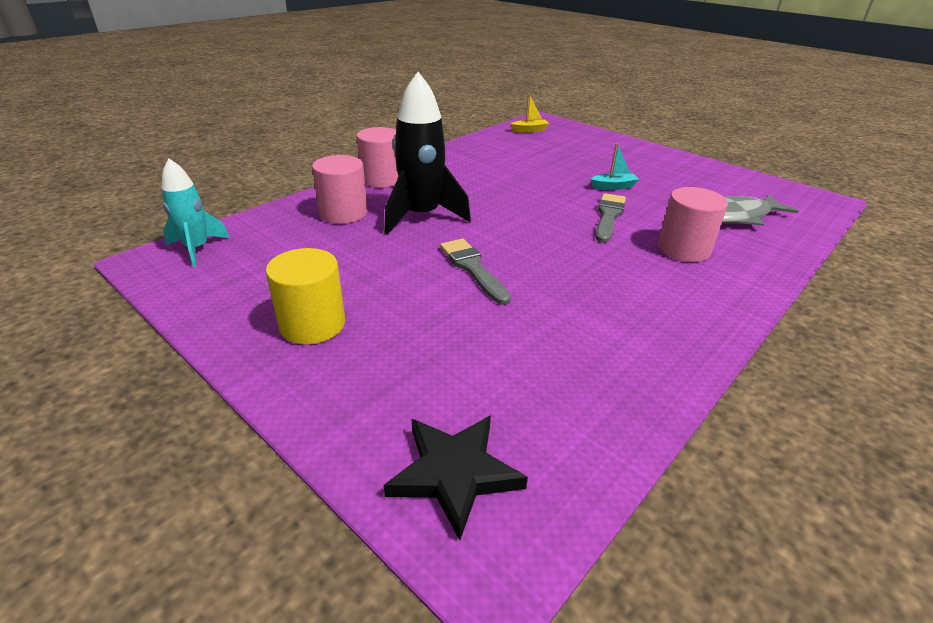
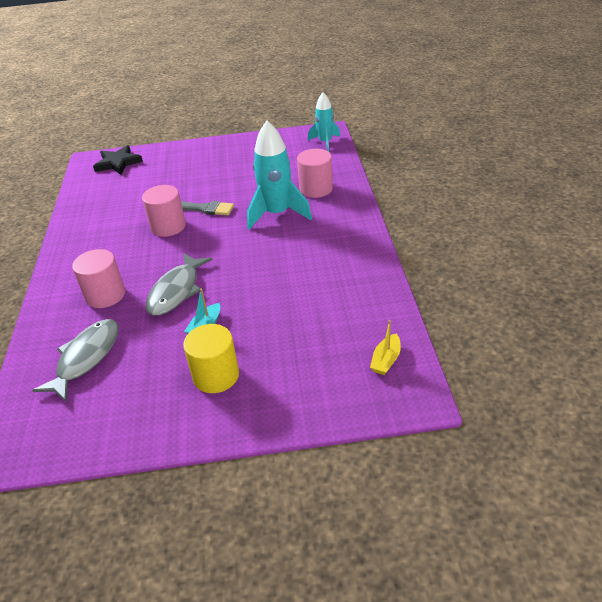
camera: 135 degrees right, 5 degrees up
yellow cylinder [266,248,345,345] -> yellow cylinder moved to [183,324,239,393]
pink cylinder [357,127,398,188] -> pink cylinder moved to [142,185,186,237]
black rocket [384,72,471,235] -> turquoise rocket [247,121,312,230]
grey brush [596,193,626,243] -> grey fish [146,253,213,316]

